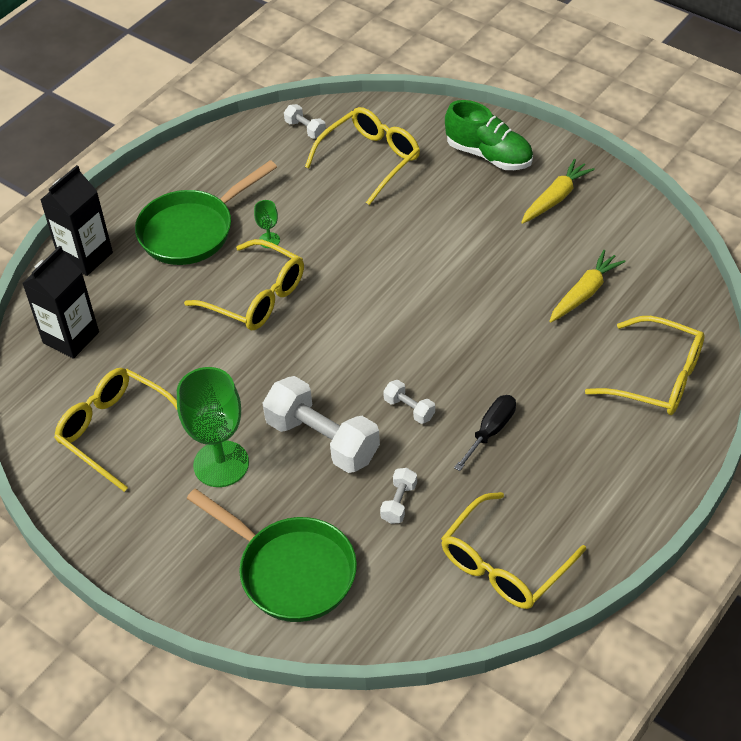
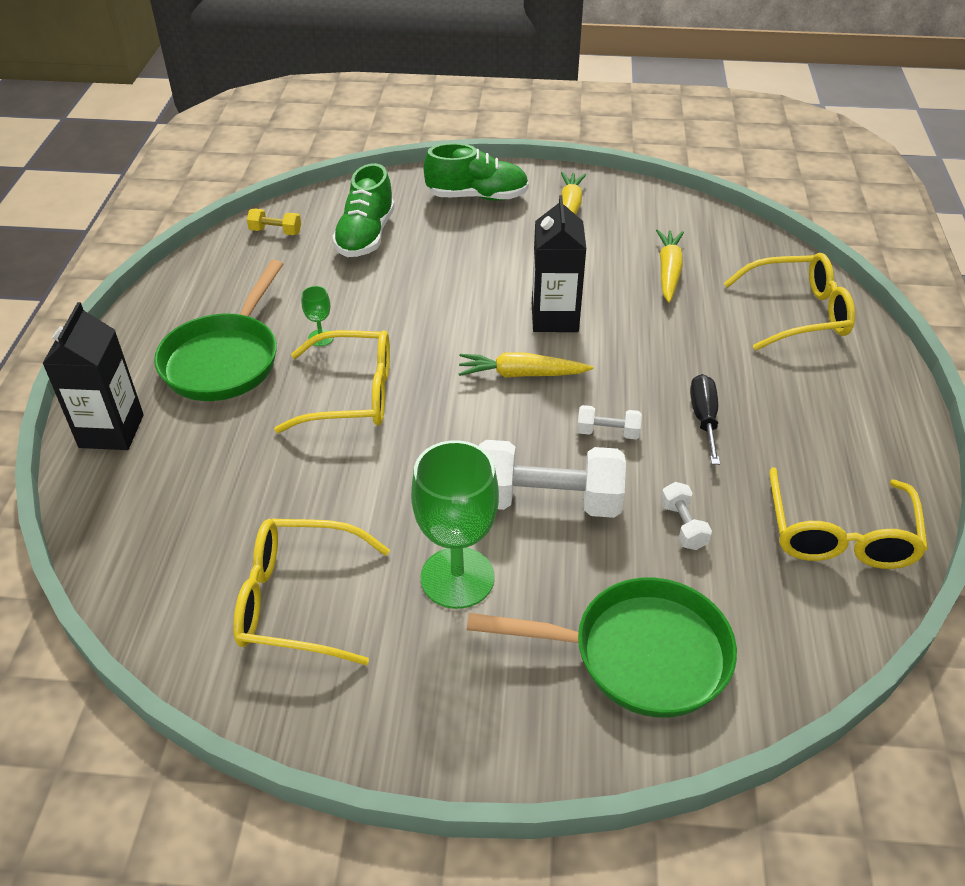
camera: 35 degrees left, 5 degrees down
black carton [22,246,99,359] -> black carton moved to [532,195,586,332]
white dumbbell [284,104,326,139] -> yellow dumbbell [247,209,301,235]
yellow glasses [305,107,420,205] -> green shoe [332,163,395,257]
none -> yellow carrot [458,352,593,377]

